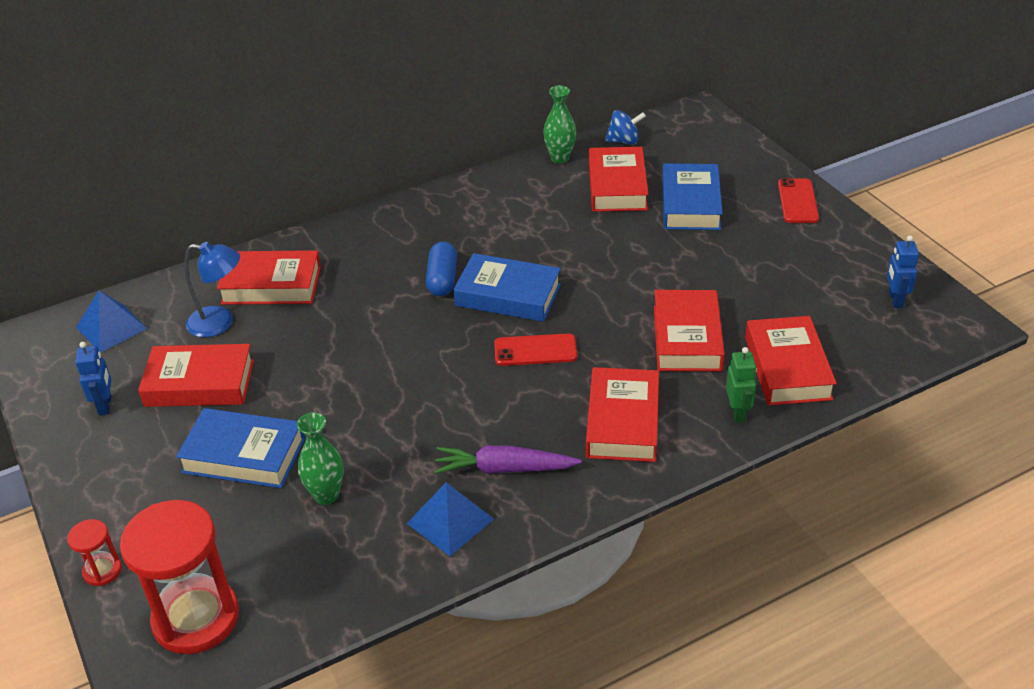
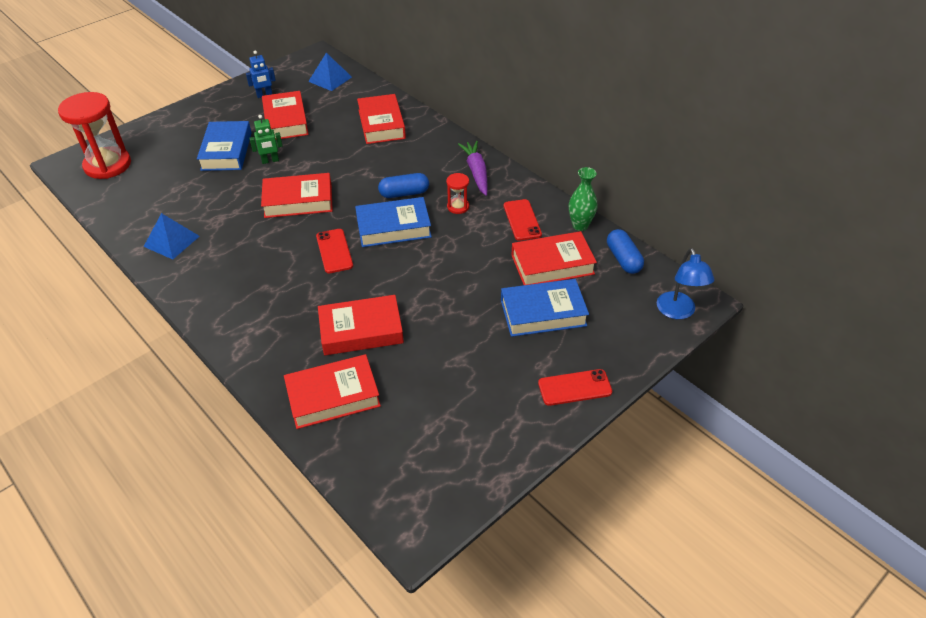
camera: 75 degrees right, 5 degrees up
red hourglass [67,519,122,586] -> red hourglass moved to [446,173,469,214]
blue lamp [184,242,240,337] -> blue lamp moved to [657,248,715,319]
green vase [297,413,344,505] -> none
purple carrot [434,445,582,474] -> purple carrot moved to [458,141,488,196]
blue book [453,253,561,322] -> blue book turned 75 degrees clockwise [355,197,432,247]
red book [586,367,659,462] -> red book moved to [261,173,333,218]
blue spinning top [605,110,646,145] -> blue capsule [607,229,644,274]
green robot [726,347,757,423] -> green robot moved to [250,115,283,164]
blue robot [887,235,919,308] -> none
none -> red phone [504,199,542,241]

